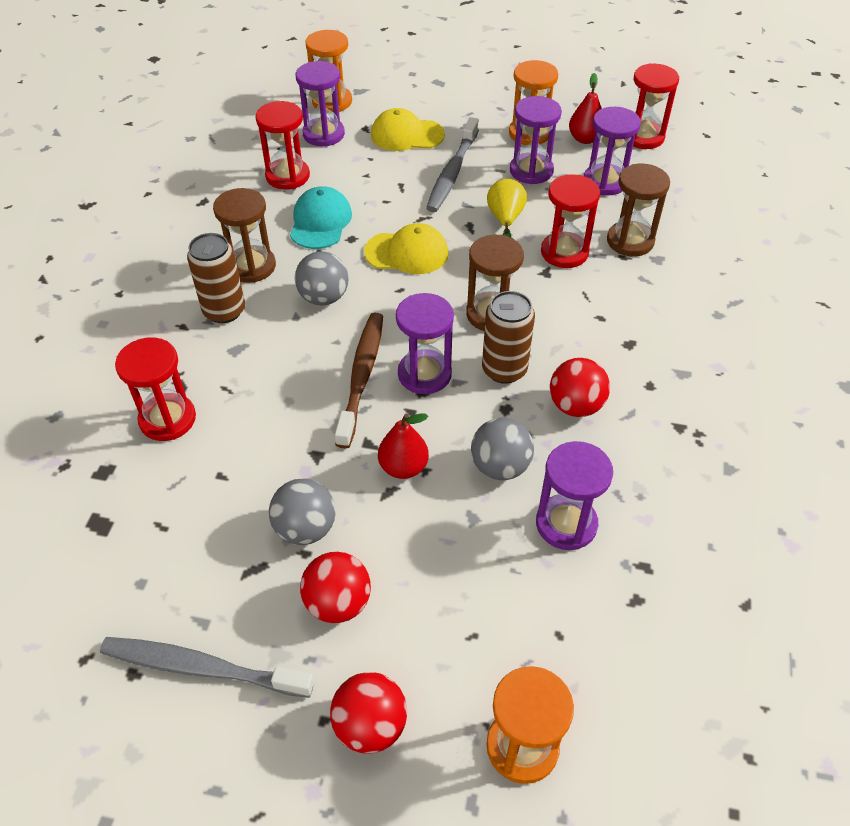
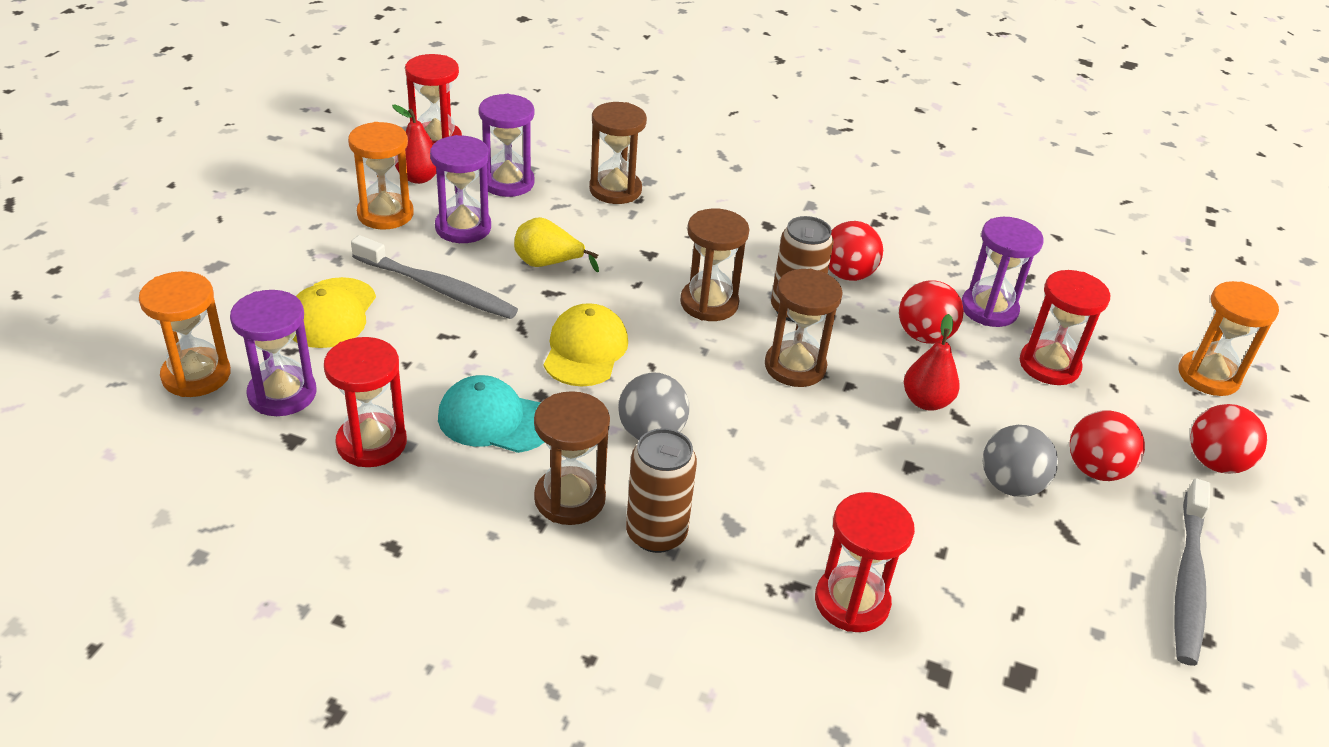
camera: 85 degrees left, 10 degrees down
brown toothbrush [335,313,383,448] -> none
purple hourglass [396,293,454,394] -> brown hourglass [765,269,843,387]
grey ball [471,418,534,480] -> red ball [899,280,964,344]
red hourglass [541,174,600,268] -> red hourglass moved to [1020,270,1110,385]

